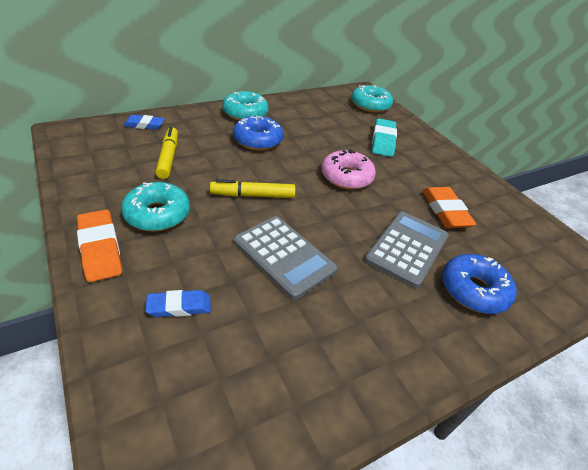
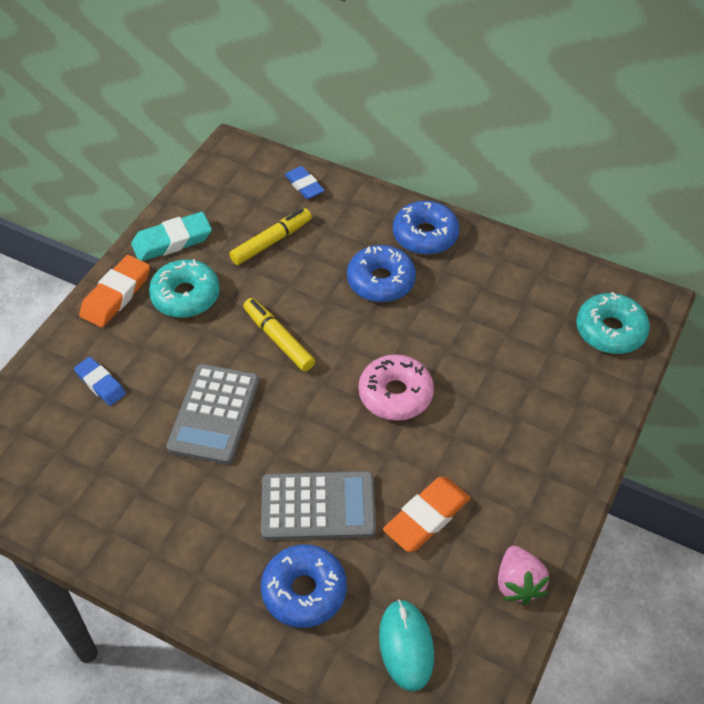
camera: 60 degrees right, 10 degrees up
turquoise donut [222,91,269,121] -> blue donut [393,201,459,255]
turquoise eraser [372,118,397,157] -> turquoise eraser moved to [131,212,212,261]
none -> turquoise mouse [379,599,434,691]
none -> pink strawberry [498,546,550,605]

